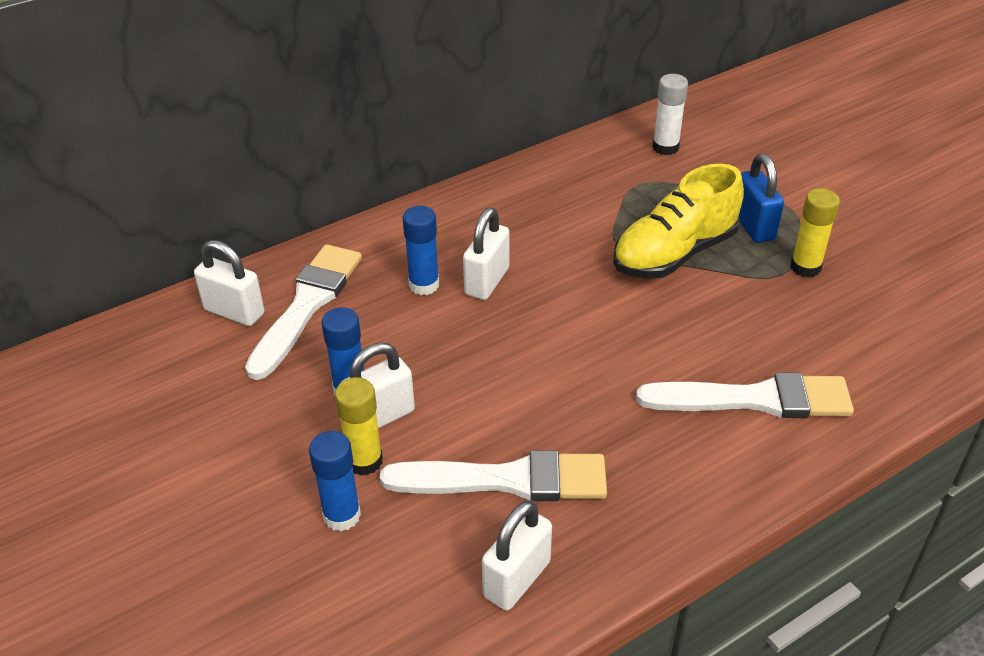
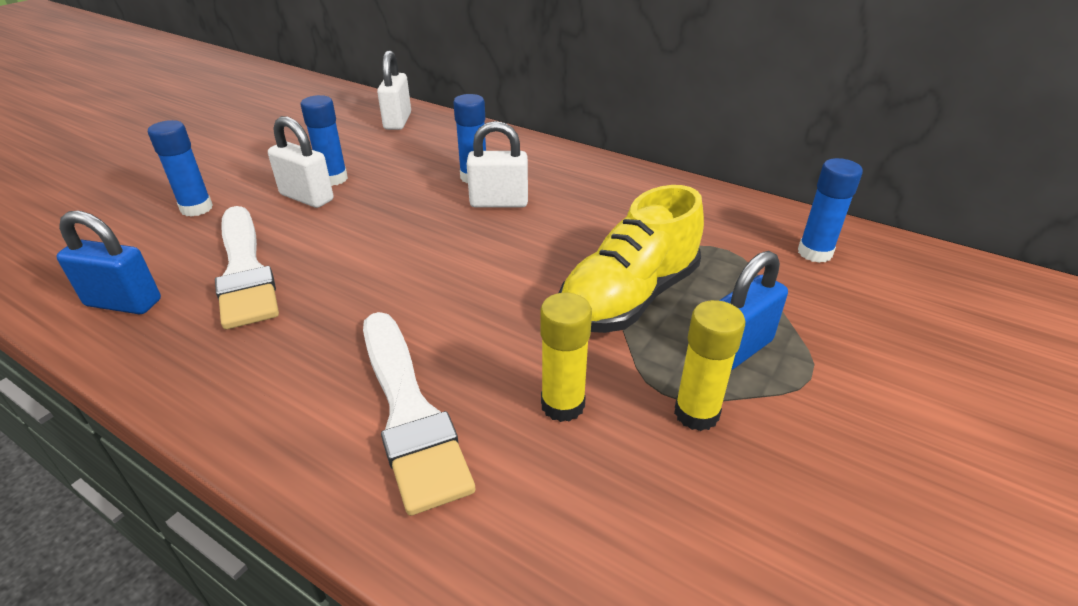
camera: 65 degrees right, 5 degrees down
white brush [245,244,362,380] -> none
yellow glue stick [335,377,383,476] -> yellow glue stick moved to [540,293,592,422]
white padlock [482,501,552,611] -> blue padlock [56,211,161,314]
yellow shoe [613,164,744,279] -> yellow shoe turned 75 degrees counterclockwise [559,185,704,333]
white glue stick [652,74,688,155] -> blue glue stick [798,158,863,263]

